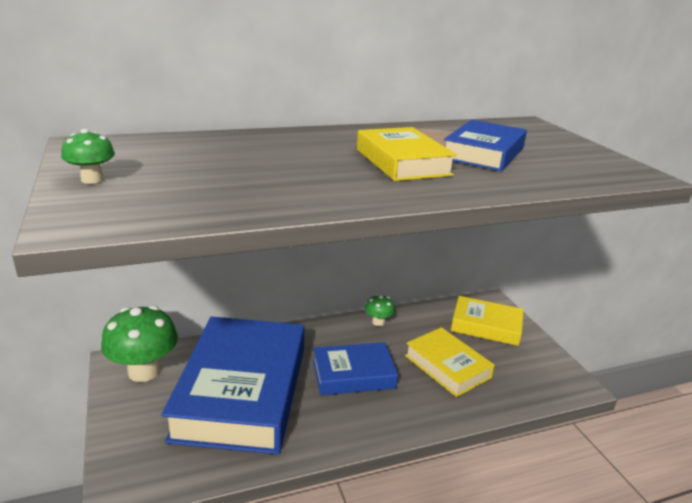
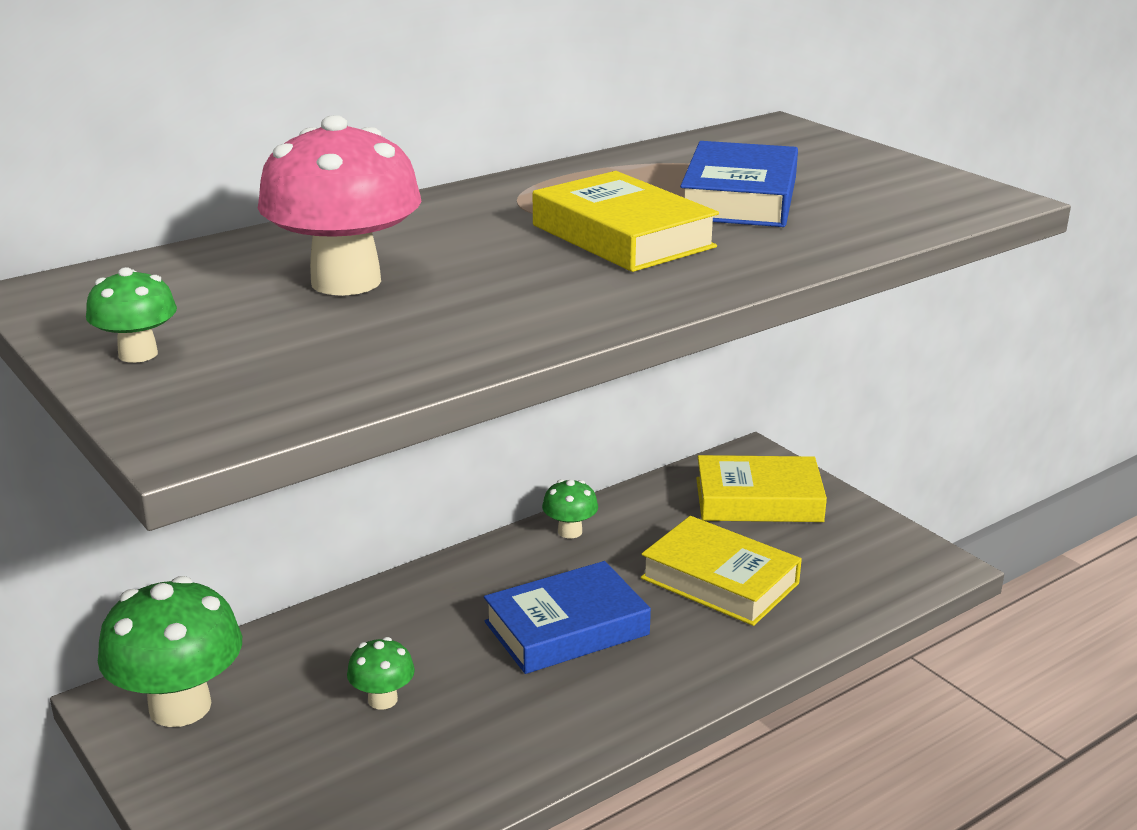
camera: 15 degrees left, 0 degrees up
blue book [161,317,304,455] -> green mushroom [347,637,415,710]
none -> pink mushroom [258,115,421,296]

